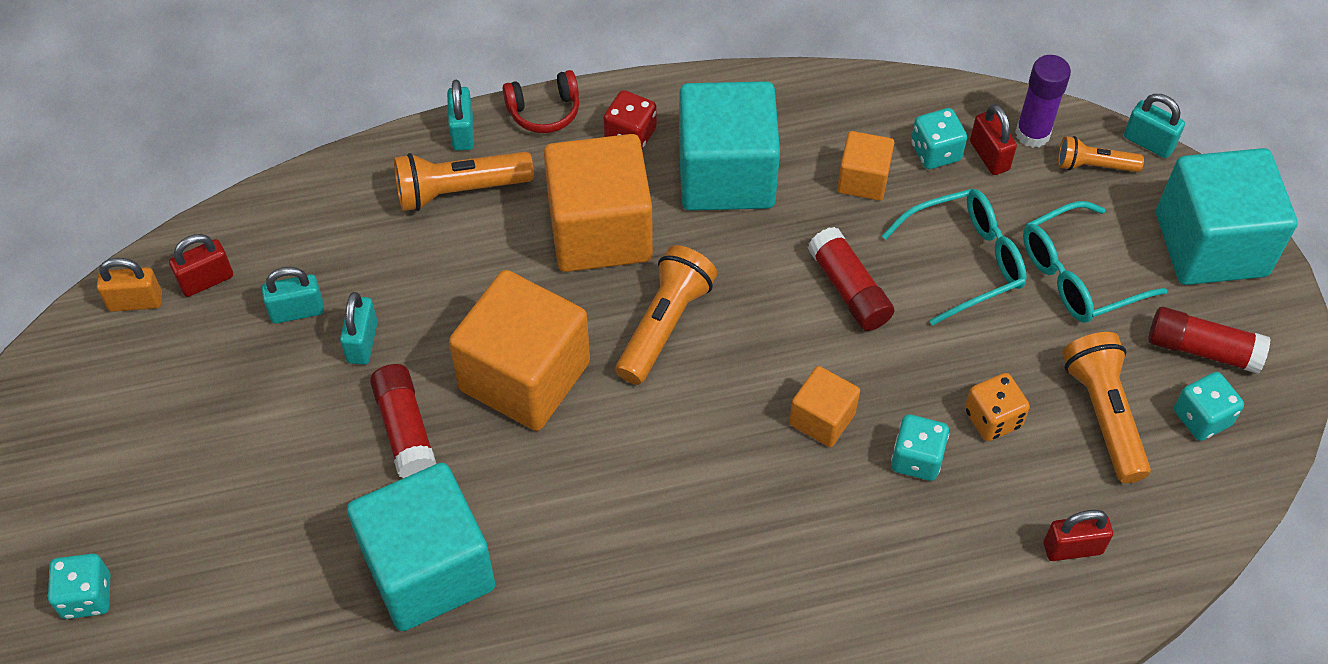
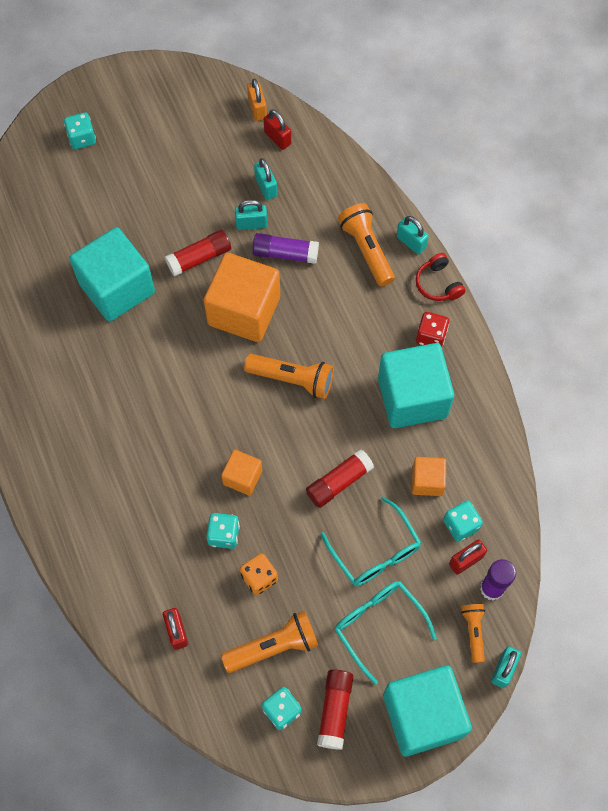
camera: 80 degrees right, 10 degrees up
turquoise padlock [447,80,474,151] -> turquoise padlock turned 60 degrees clockwise [397,216,429,254]
orange cube [544,134,653,272] -> none
none -> purple glue stick [252,233,319,264]

